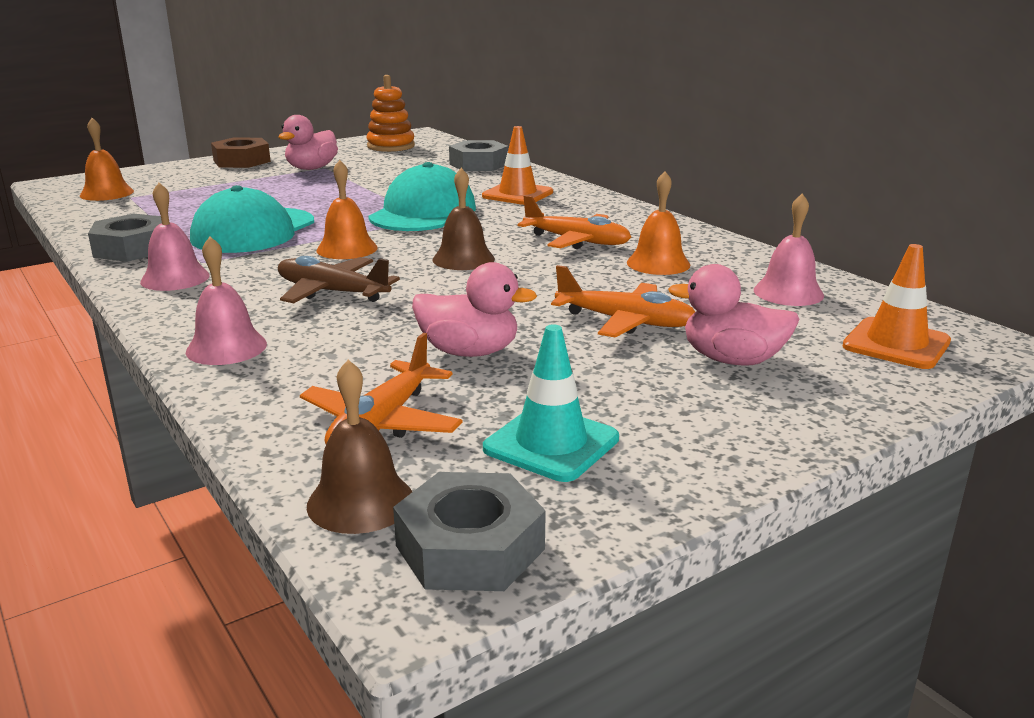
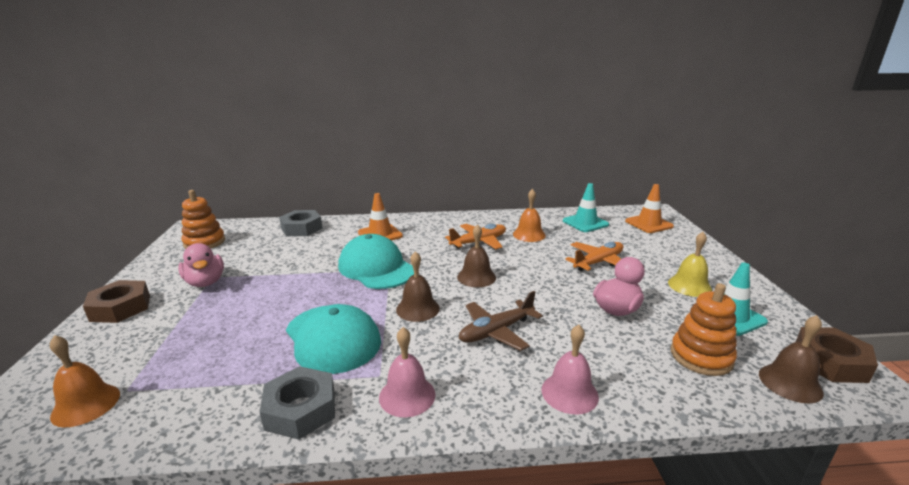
camera: 60 degrees left, 0 degrees up
orange plane [300,333,463,444] -> orange stacking toy [671,283,737,376]
orange bell [316,160,378,259] -> brown bell [396,251,440,322]
grey nut [393,472,546,591] -> brown nut [796,327,878,383]
pink duck [668,264,800,365] -> none
pink bell [754,194,824,306] -> turquoise traffic cone [563,183,609,232]
none -> yellow bell [668,232,712,297]

